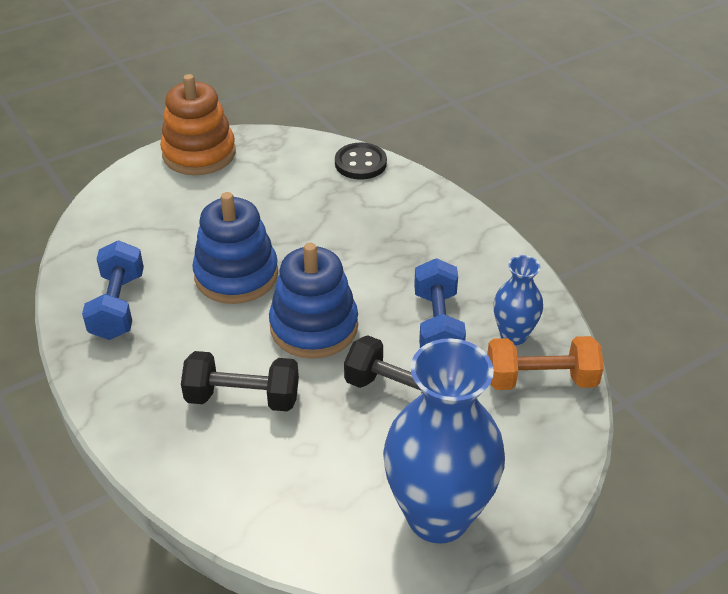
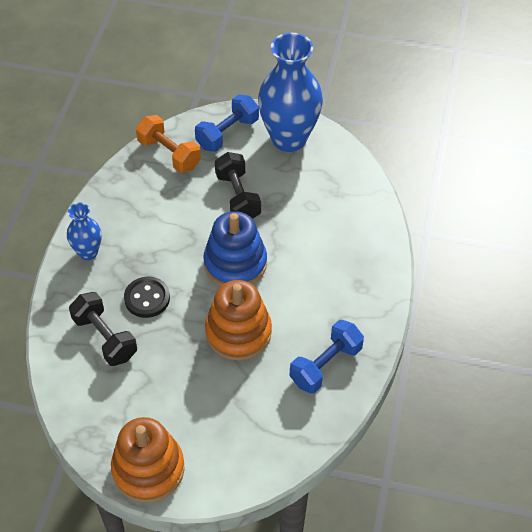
camera: 135 degrees left, 10 degrees up
black dumbbell [181,351,299,412] -> black dumbbell moved to [69,292,137,366]
blue stacking toy [192,192,278,304] -> orange stacking toy [205,280,272,361]
black button [335,142,387,180] -> black button moved to [124,277,170,318]
blue dumbbell [414,258,466,348] -> blue dumbbell moved to [195,94,259,152]
blue vase [494,255,543,345] -> blue vase moved to [67,203,102,260]

